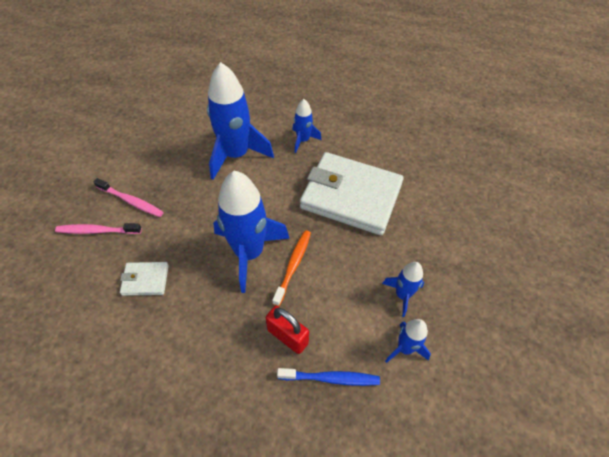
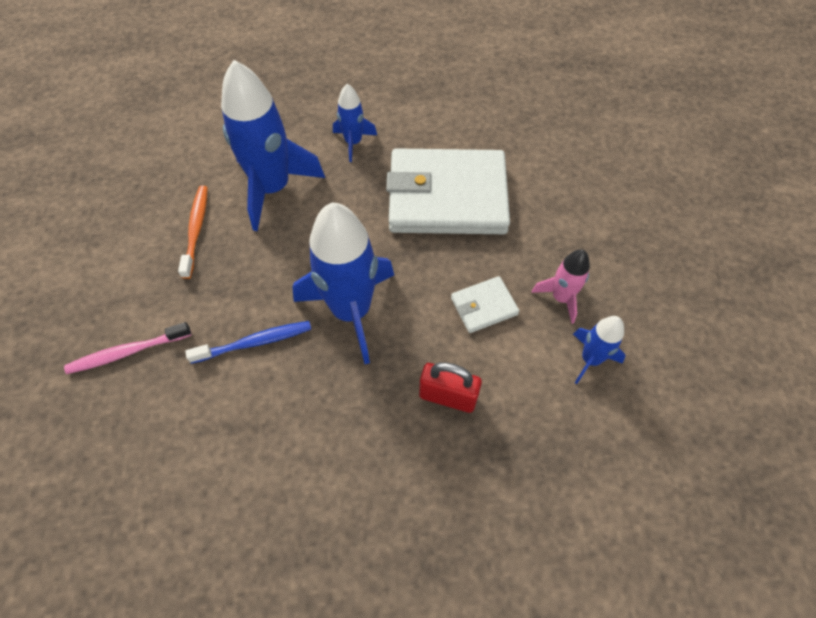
camera: 20 degrees left, 5 degrees up
pink toothbrush [94,178,163,217] -> none
white wallet [120,262,169,296] -> white wallet moved to [451,276,519,333]
orange toothbrush [272,230,311,306] -> orange toothbrush moved to [178,186,208,279]
blue toothbrush [277,368,380,386] -> blue toothbrush moved to [185,321,311,364]
blue rocket [382,262,424,317] -> pink rocket [531,249,590,324]

